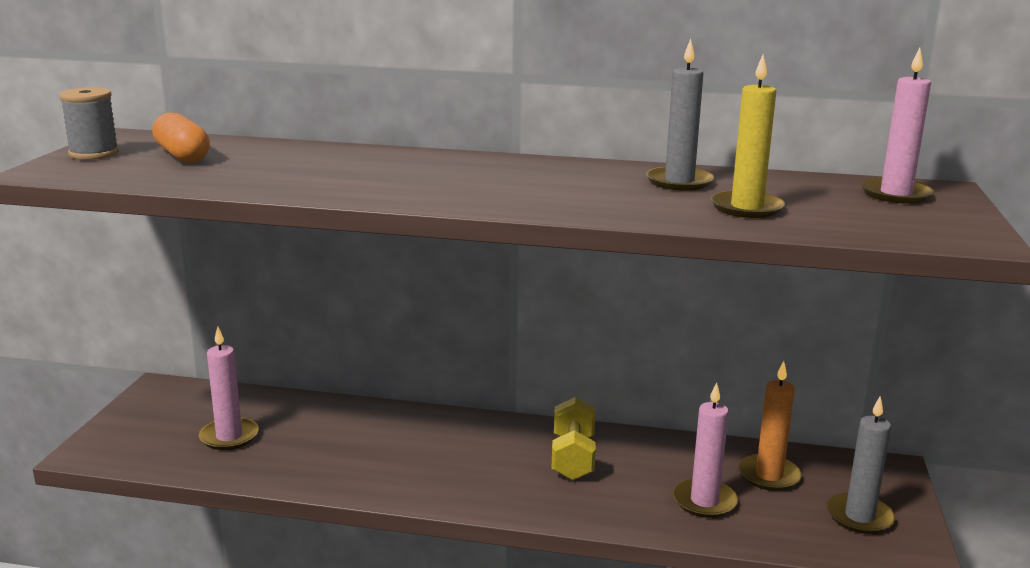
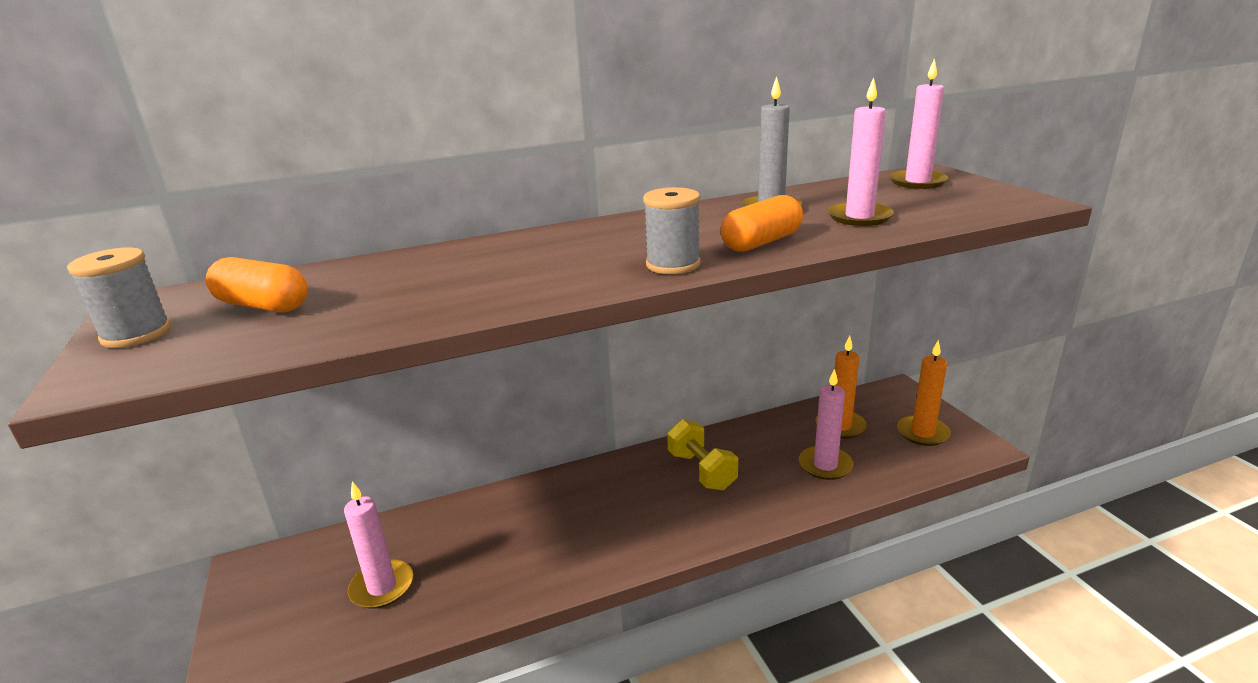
camera: 30 degrees left, 5 degrees up
yellow candle [711,55,785,218] -> pink candle [827,77,894,226]
grey candle [827,396,895,534] -> orange candle [897,340,951,446]
none -> grey spool [643,187,700,274]
none -> orange capsule [720,195,803,252]

